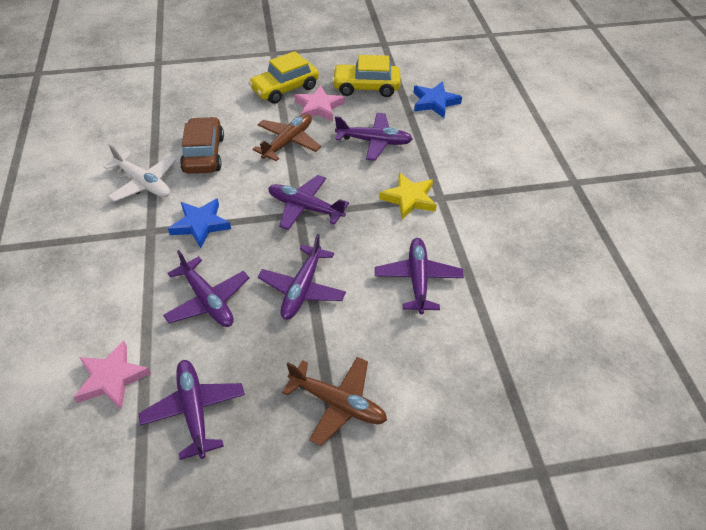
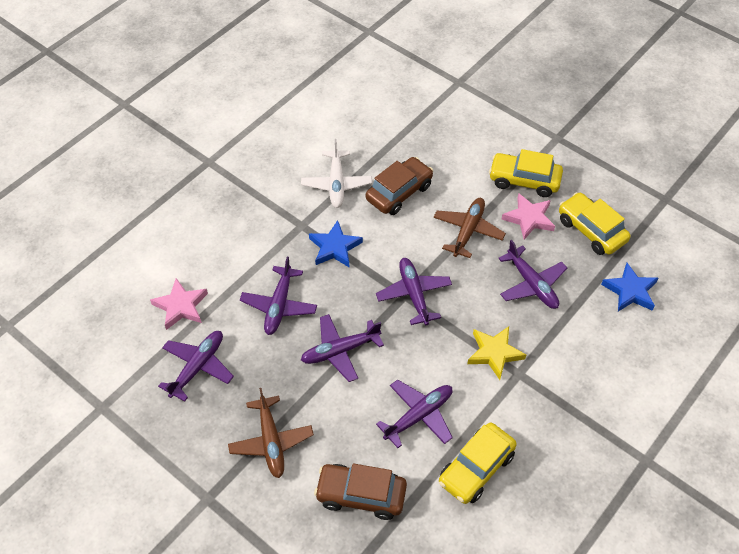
camera: 50 degrees right, 5 degrees up
brown plane [252,114,321,161] -> brown plane turned 60 degrees counterclockwise [434,198,506,258]
none -> brown car [314,464,407,520]
none -> yellow car [439,423,517,504]

